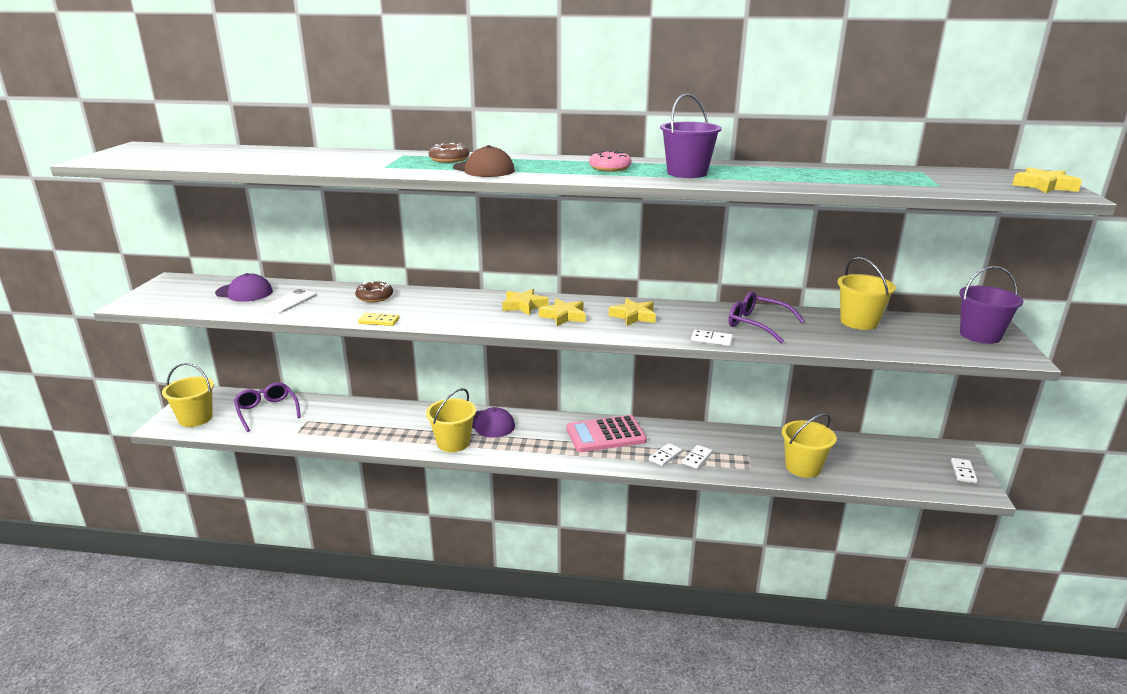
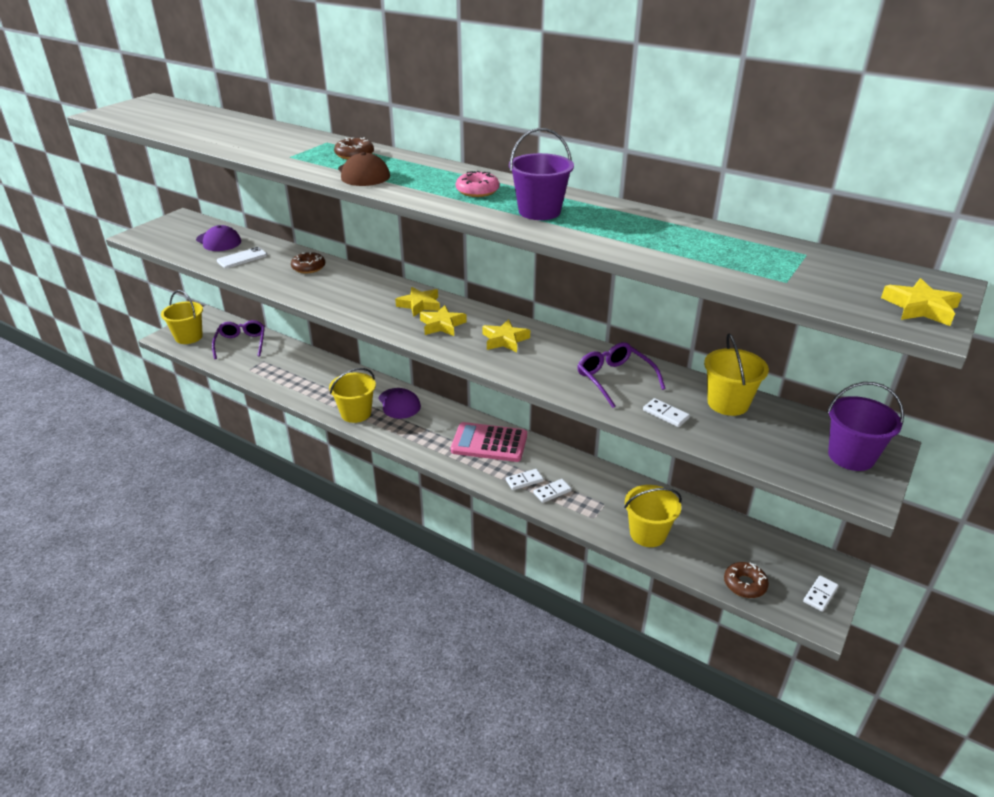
camera: 25 degrees right, 10 degrees up
yellow domino [358,313,400,326] -> none
white domino [691,330,733,346] -> white domino moved to [643,398,690,427]
none -> brown donut [724,562,769,598]

